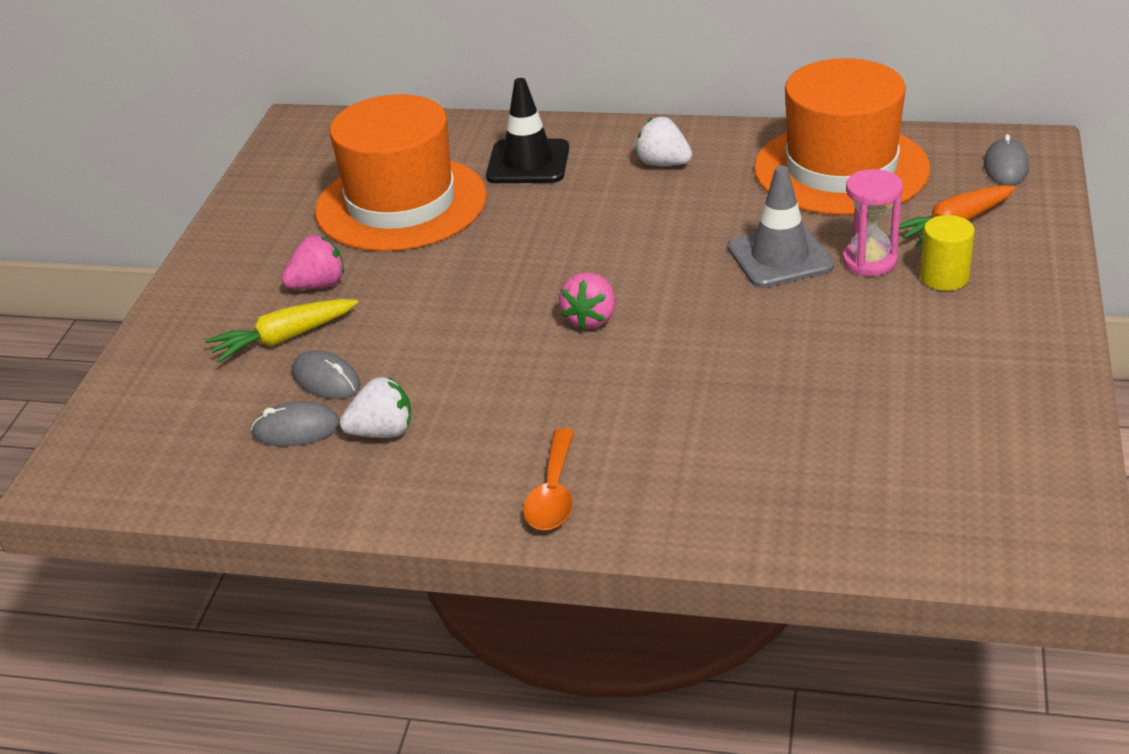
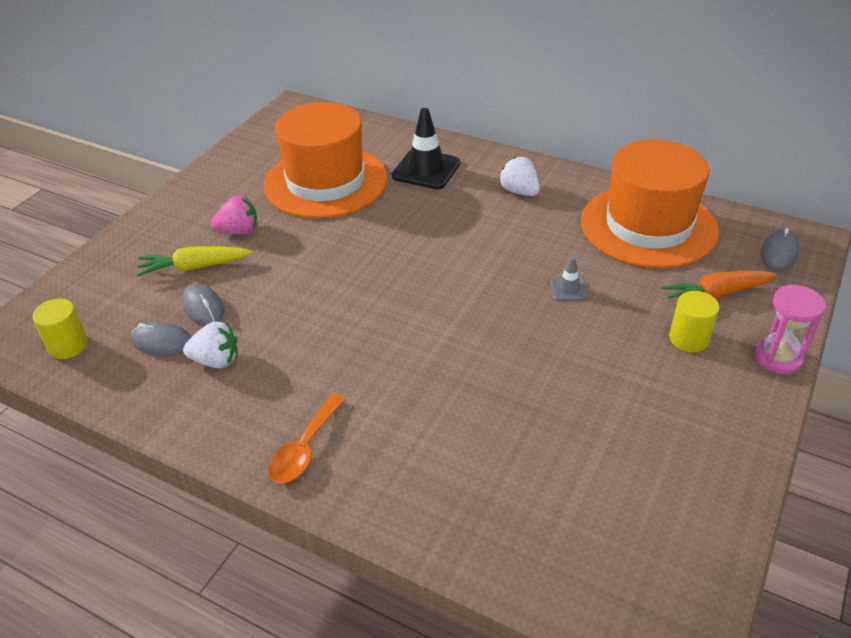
camera: 15 degrees right, 5 degrees up
pink strawberry [559,272,616,330] -> none
grey traffic cone [728,166,834,288] -> grey traffic cone [551,257,588,301], size x0.50
pink hourglass [843,169,903,276] -> pink hourglass moved to [755,285,826,374]
none -> yellow cylinder [32,299,88,359]

